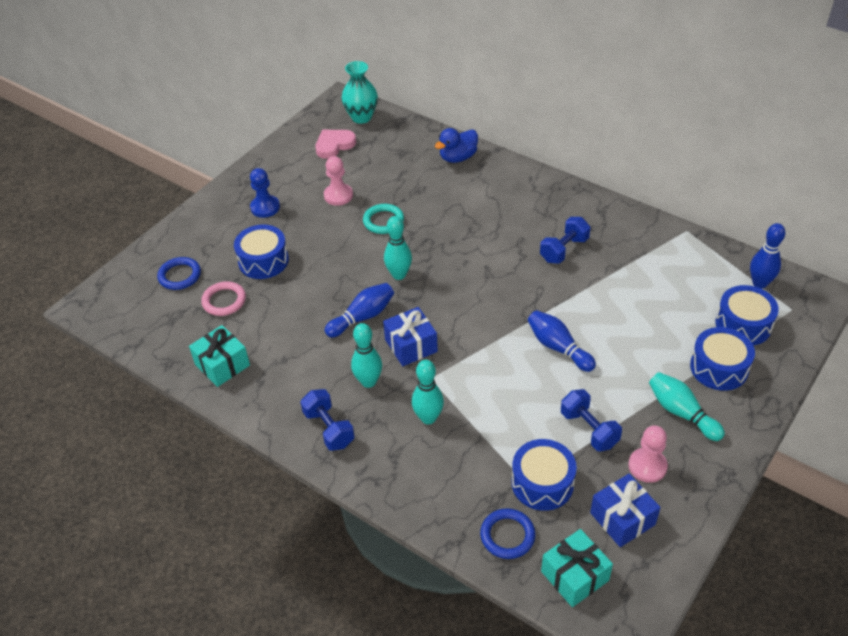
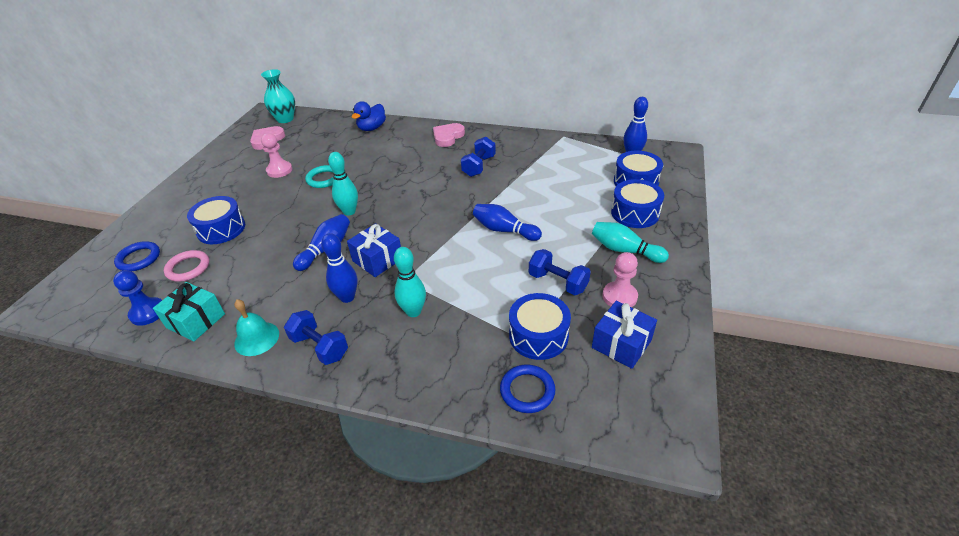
camera: 20 degrees left, 5 degrees down
blue pawn [250,168,280,218] -> blue pawn moved to [113,270,162,326]
turquoise bowling pin [351,323,382,388] -> blue bowling pin [321,233,358,303]
turquoise gift [541,529,613,607] -> none
none -> turquoise bell [234,299,279,356]
none -> pink heart [433,123,465,147]

